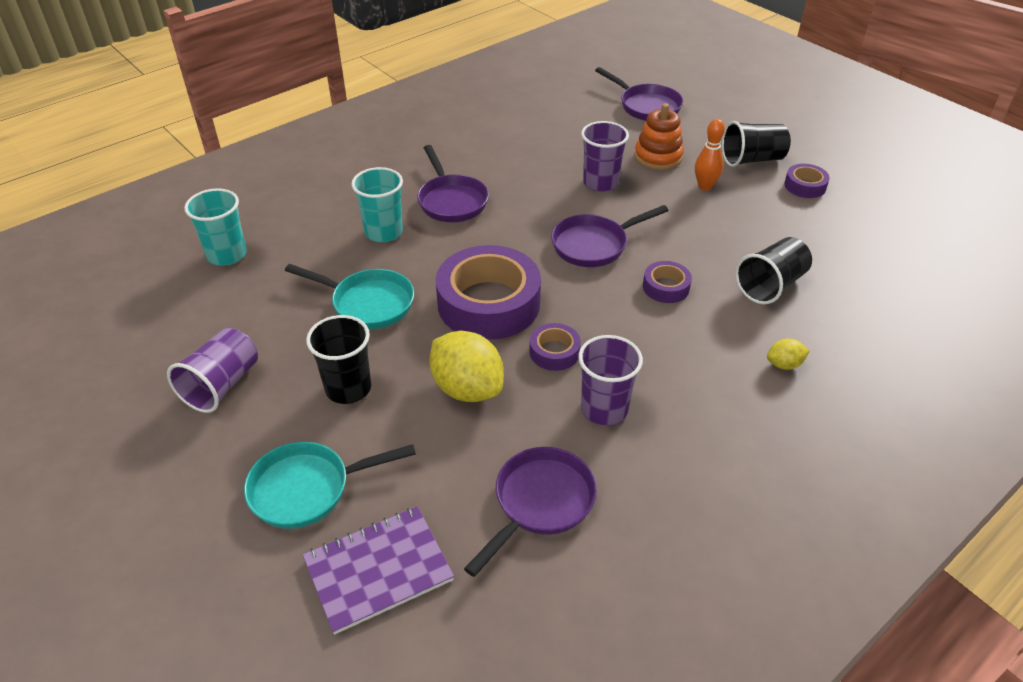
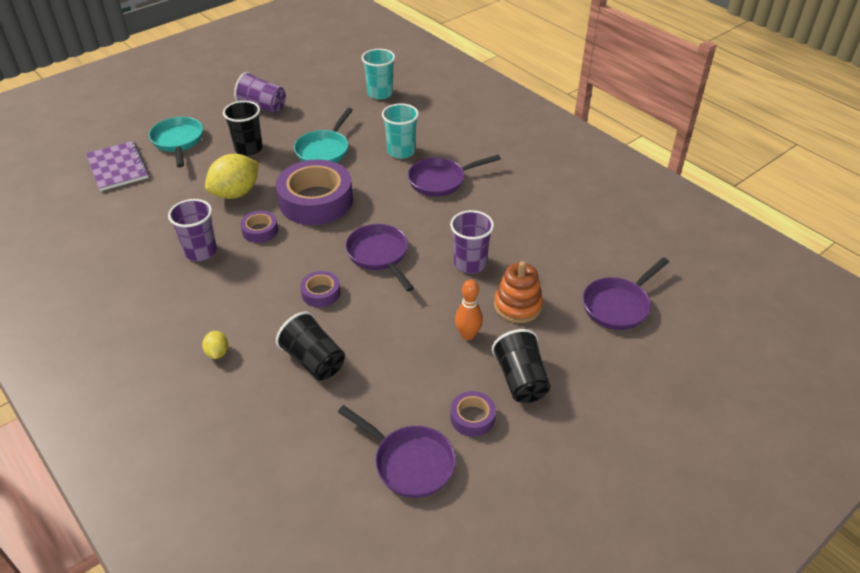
camera: 90 degrees right, 0 degrees up
purple pan [464,447,597,577] -> purple pan moved to [338,405,456,498]

